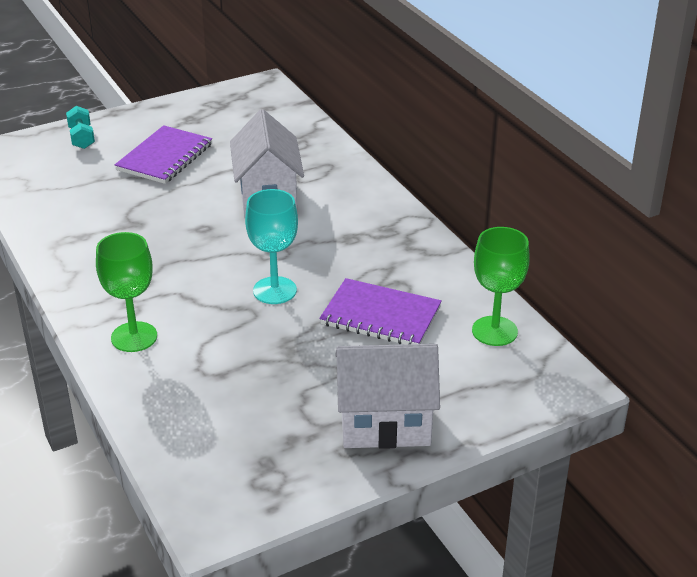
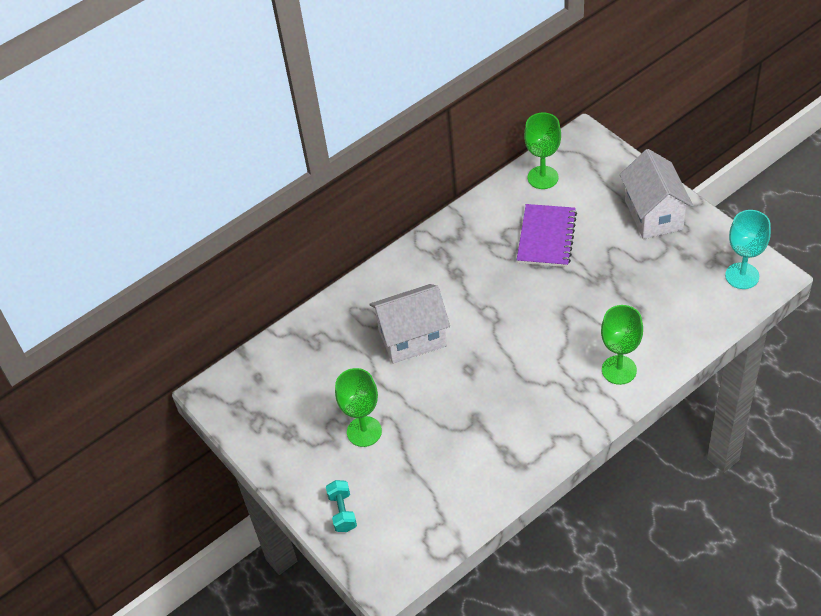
camera: 95 degrees left, 15 degrees up
turquoise dumbbell [66,106,95,149] -> turquoise dumbbell turned 75 degrees counterclockwise [326,480,357,532]
purple notebook [115,125,212,184] -> green goblet [335,368,382,447]
turquoise goblet [245,189,298,304] -> turquoise goblet moved to [725,210,771,289]

